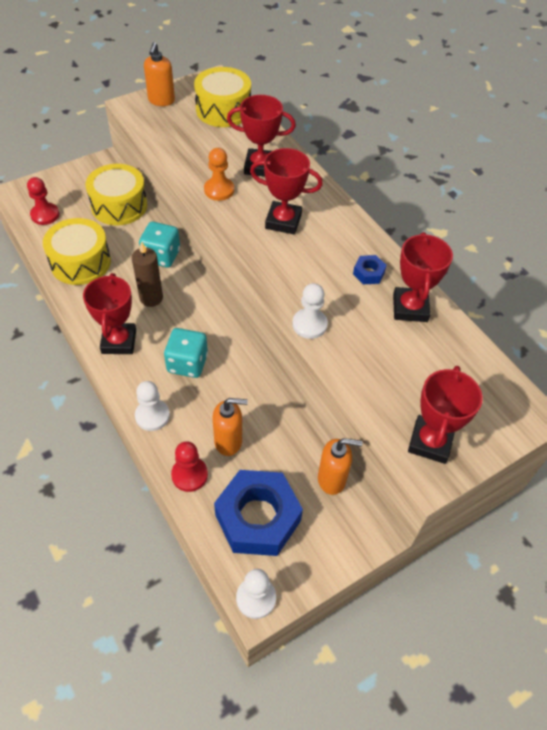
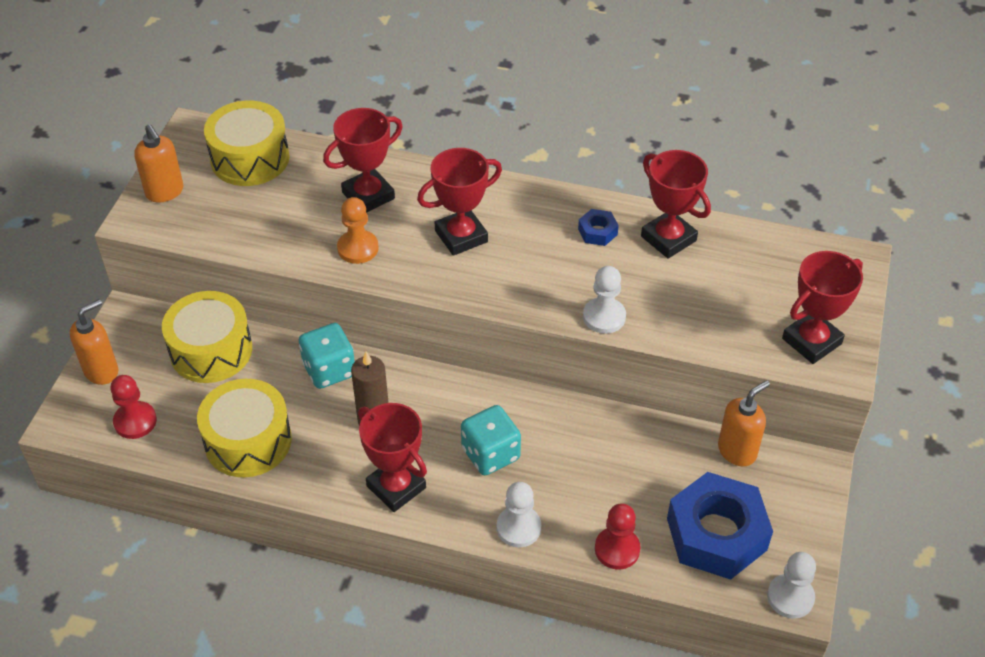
camera: 40 degrees left, 5 degrees down
orange soap dispenser [212,398,248,456] -> orange soap dispenser moved to [70,299,118,385]
red trophy [408,366,483,464] -> red trophy turned 75 degrees clockwise [782,251,863,364]

